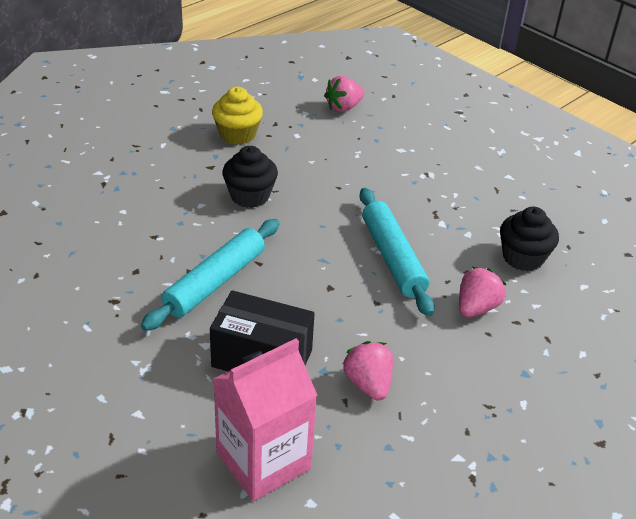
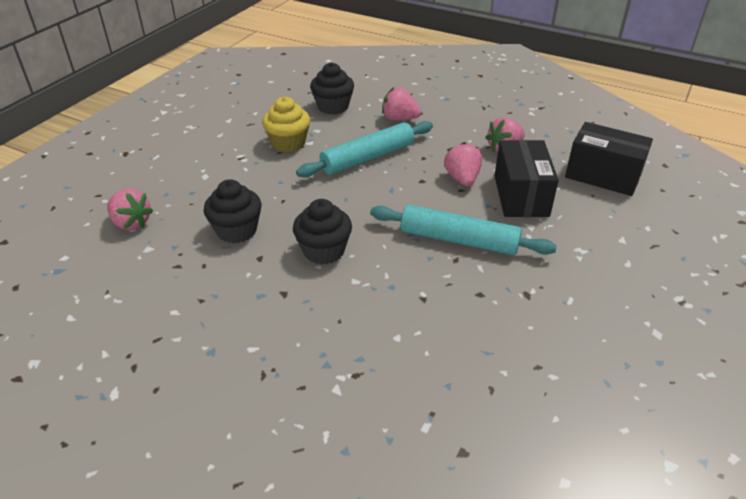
camera: 105 degrees left, 0 degrees up
yellow cupcake [212,87,263,145] -> yellow cupcake moved to [262,97,310,152]
pink carton [213,338,318,501] -> black box [565,122,653,196]
none -> black cupcake [204,179,261,244]
none -> pink strawberry [444,142,482,186]

